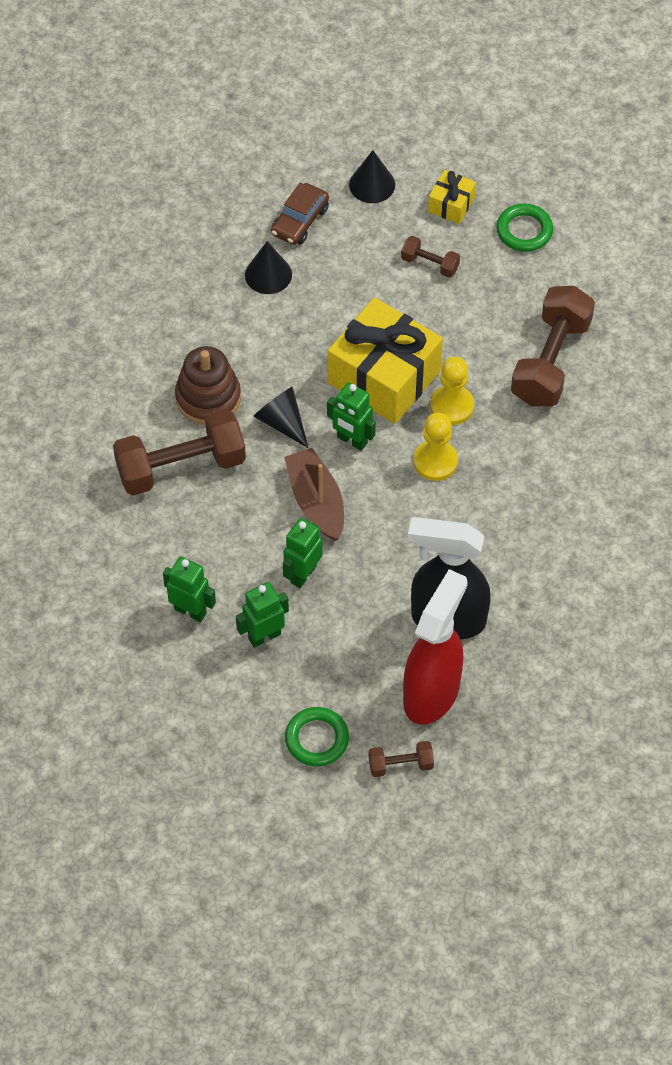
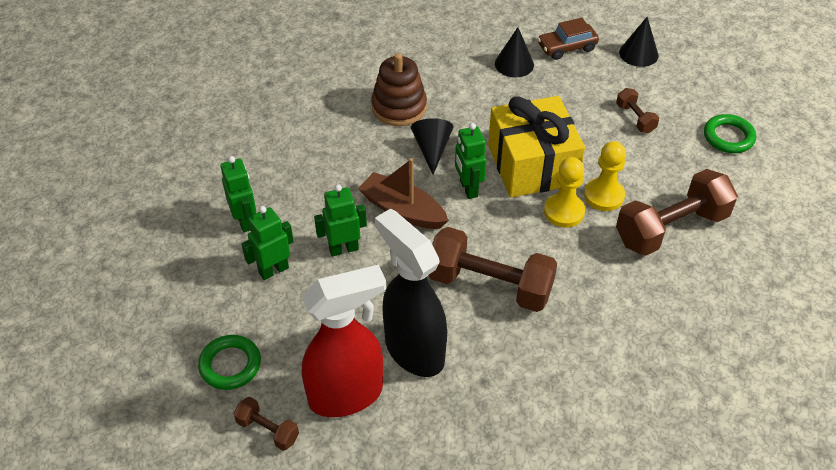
camera: 40 degrees right, 10 degrees down
brown dumbbell [113,409,246,495] -> brown dumbbell moved to [428,227,557,312]
green robot [236,582,289,648] -> green robot turned 45 degrees counterclockwise [241,206,294,280]
brown boat [284,448,344,541] -> brown boat turned 75 degrees counterclockwise [358,158,449,229]
yellow pawn [413,413,458,481] -> yellow pawn moved to [584,141,626,211]
yellow gift [428,170,476,224] -> none

